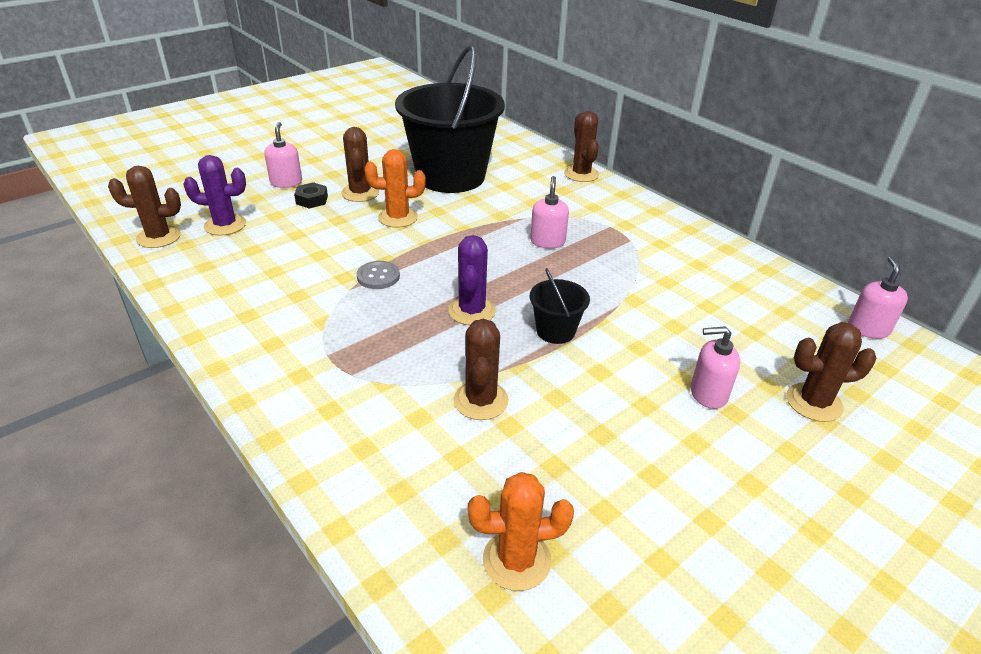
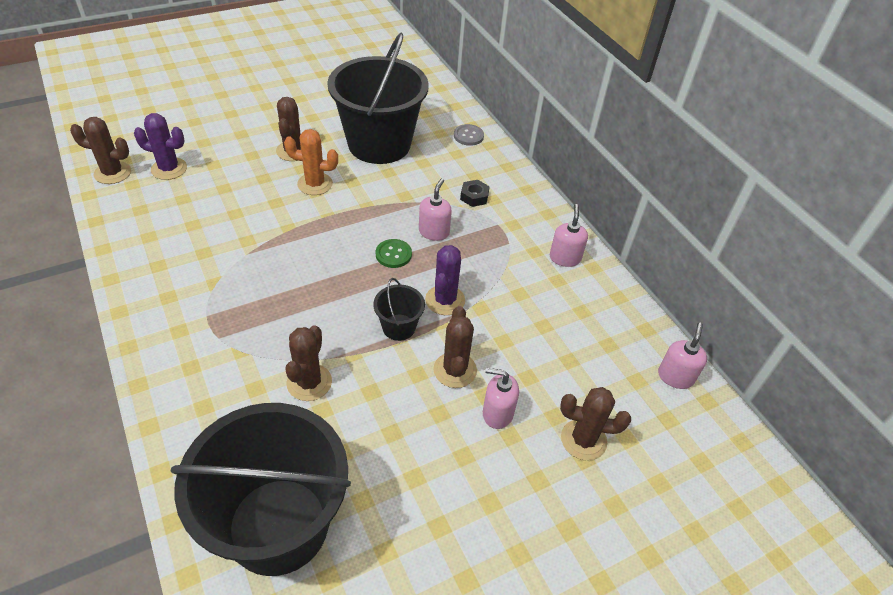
camera: 10 degrees right, 10 degrees up
pink soap dispenser [265,122,302,188] -> pink soap dispenser moved to [550,204,588,267]
black nut [294,182,328,209] -> black nut moved to [460,180,490,207]
grey button [357,261,400,289] -> grey button moved to [454,124,484,146]
purple cactus [448,235,496,325] -> purple cactus moved to [425,245,465,315]
orange cactus [468,472,574,591] -> black bucket [170,403,351,576]
brown cactus [564,111,599,182] -> brown cactus moved to [433,306,477,388]
none -> green button [376,239,412,268]

